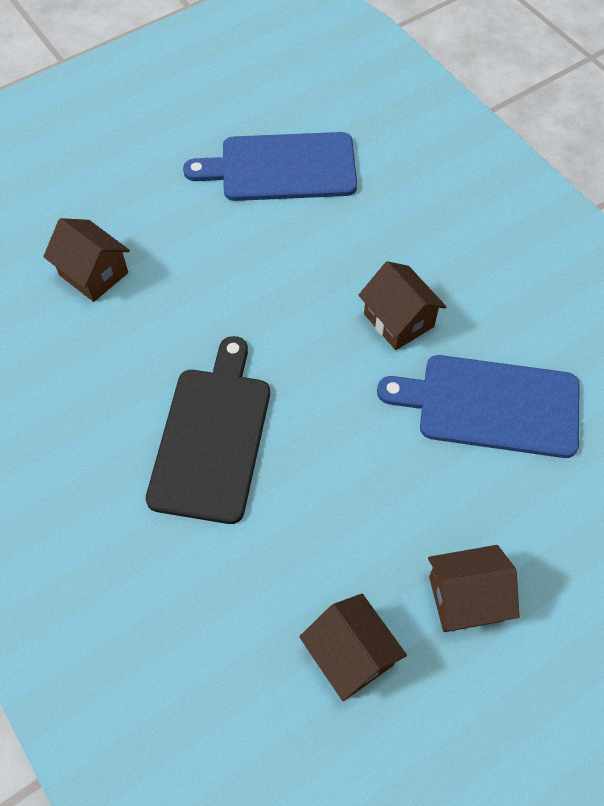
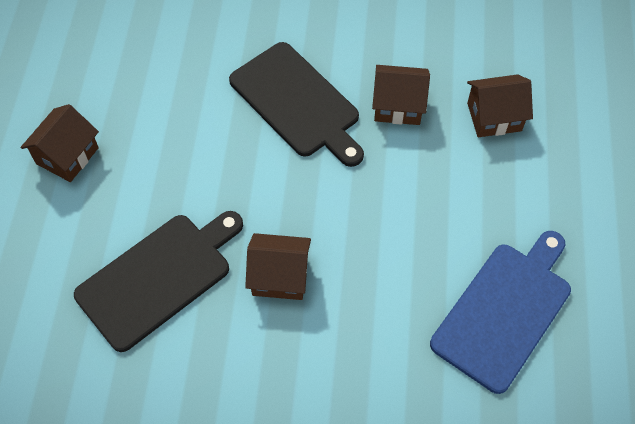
camera: 130 degrees right, 0 degrees up
brown house [299,594,407,701] -> brown house moved to [372,65,430,125]
blue cutting board [377,355,580,458] -> black cutting board [74,211,243,352]

